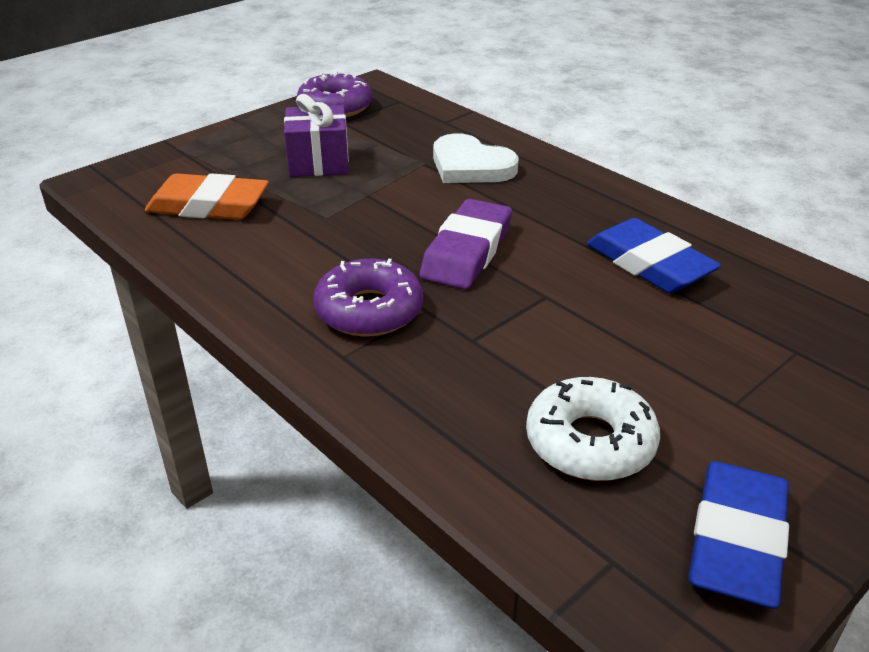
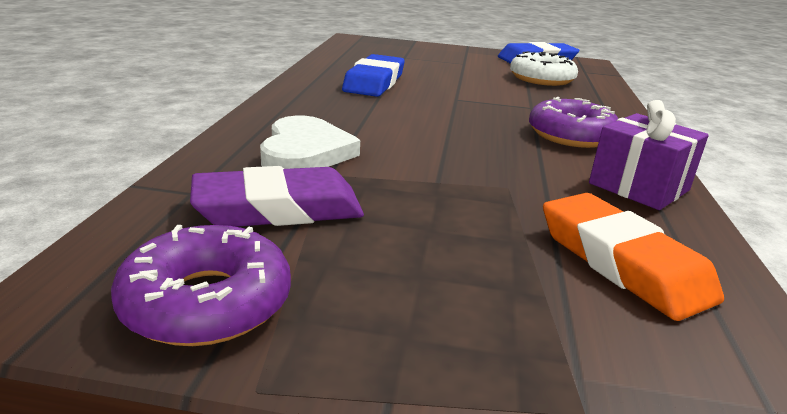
camera: 130 degrees left, 10 degrees down
purple gift [284,94,349,177] -> purple gift moved to [589,100,709,210]
purple eraser [420,199,512,289] -> purple eraser moved to [190,166,364,227]

